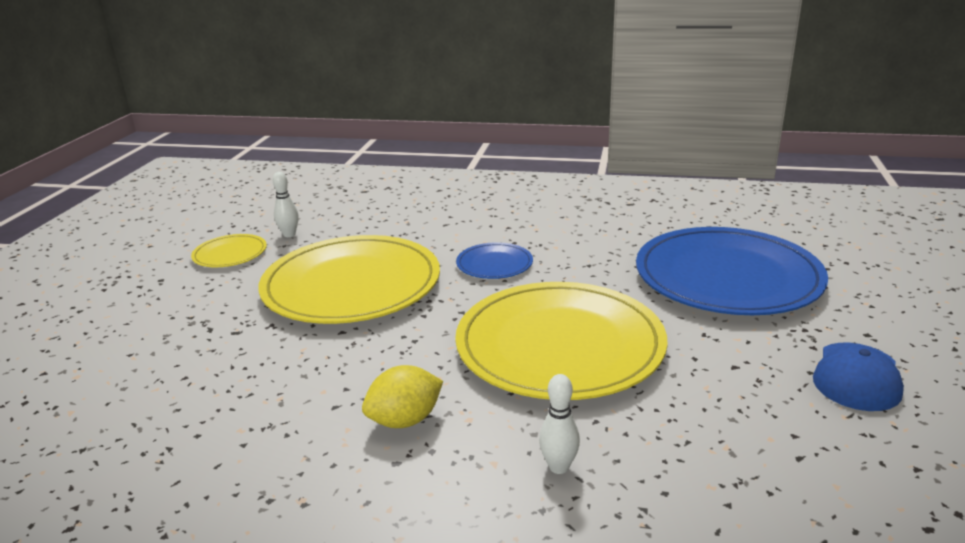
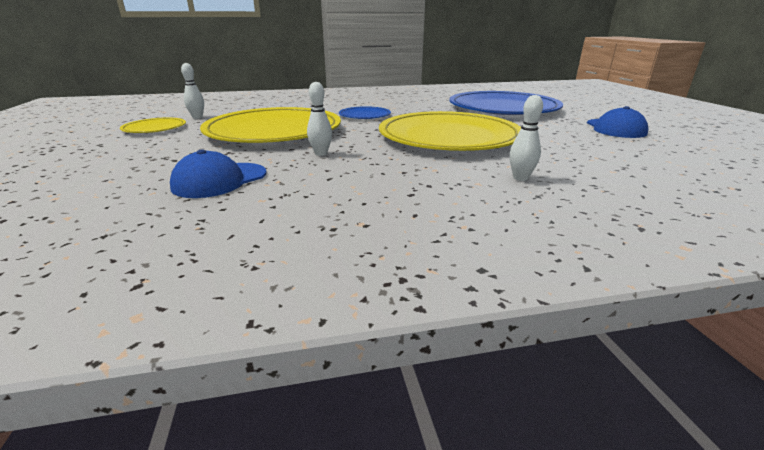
camera: 25 degrees left, 0 degrees up
yellow lemon [362,365,443,428] -> none
none -> blue cap [170,149,267,198]
none -> white bowling pin [307,82,332,156]

